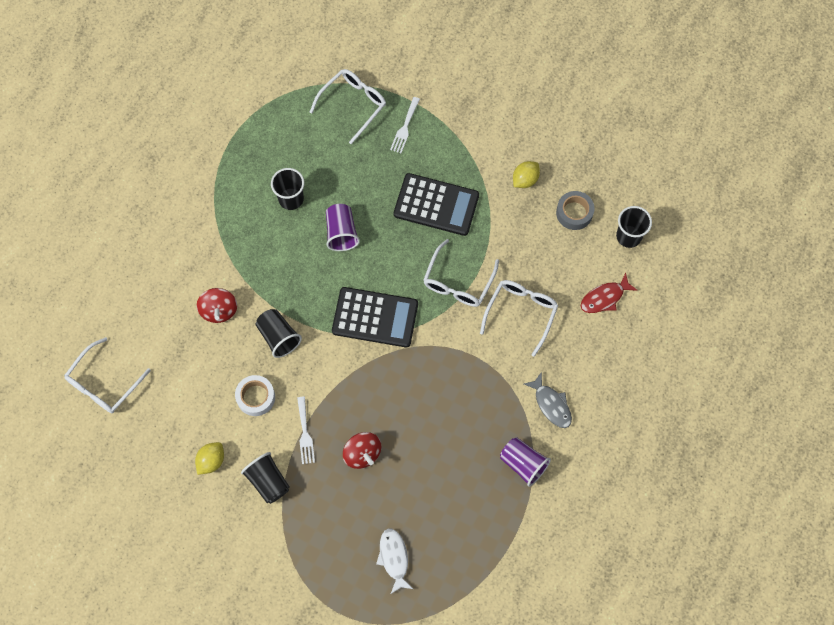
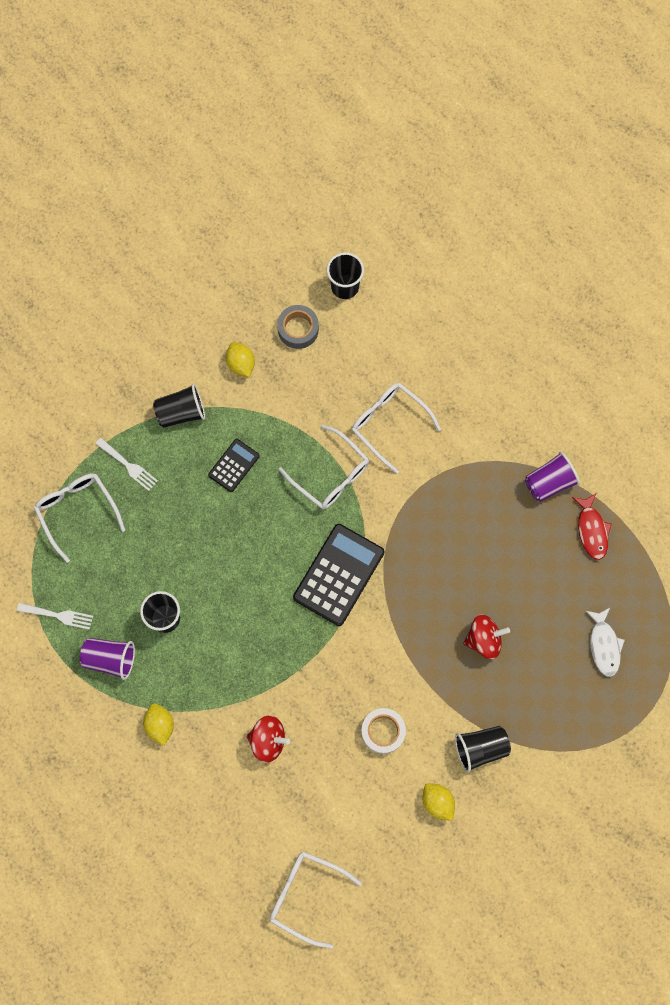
camera: 70 degrees left, 5 degrees up
white glasses [64,337,151,413] -> white glasses turned 150 degrees clockwise [270,851,362,949]
black cup [256,309,302,358] -> black cup moved to [153,384,205,428]
white fork [297,397,315,464] -> white fork moved to [17,603,93,630]
purple cup [326,204,360,251] -> purple cup moved to [80,638,135,680]
white fish [376,528,413,594] -> white fish turned 105 degrees counterclockwise [586,608,625,677]
black calculator [394,173,479,236] -> black calculator [208,439,260,492], size x0.54
grey fish [524,372,572,428] -> none
red fish [580,273,638,313] -> red fish moved to [572,494,612,560]
none -> yellow lemon [143,703,174,746]

